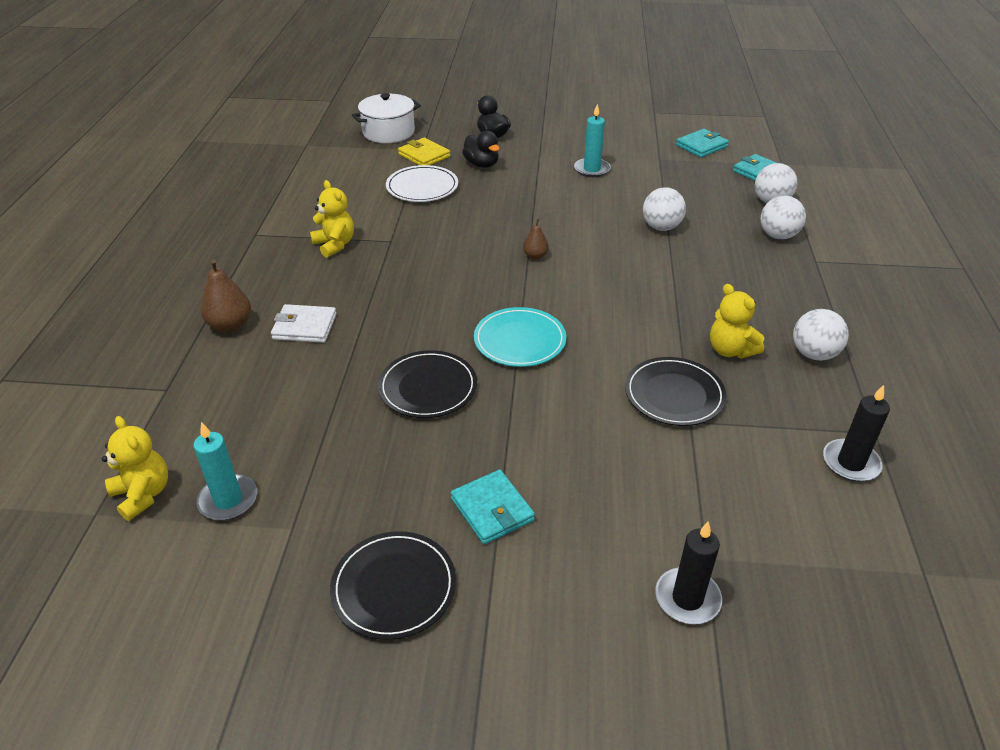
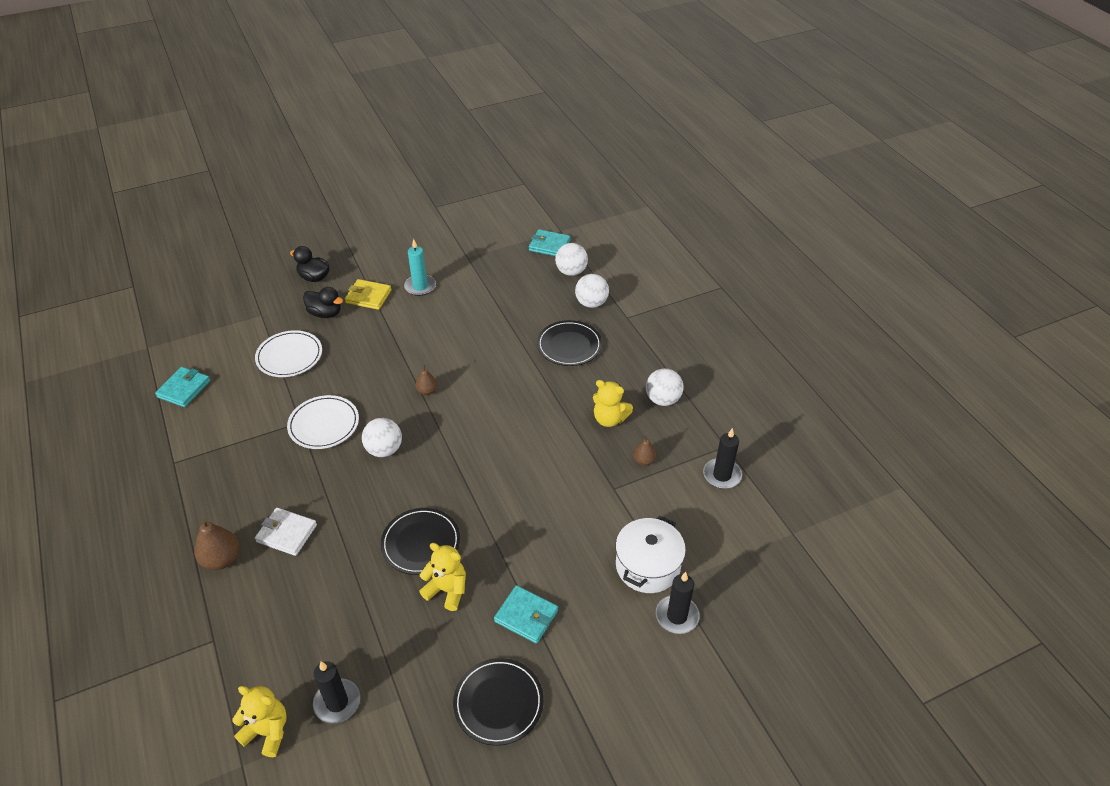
camera: 30 degrees left, 5 degrees up
turquoise candle [193,422,257,520] -> black candle [313,661,360,724]
white wallet [271,304,337,343] -> white wallet turned 45 degrees clockwise [255,508,317,556]
yellow teddy bear [310,180,354,258] -> yellow teddy bear moved to [419,543,466,611]
white pot [352,93,421,143] -> white pot moved to [615,516,686,593]
yellow wallet [398,137,450,165] -> yellow wallet moved to [345,279,392,310]
turquoise plate [474,307,566,367] -> none
black plate [625,357,727,426] -> black plate moved to [537,320,602,366]
white ball [643,187,686,231] -> white ball moved to [362,418,402,457]
turquoise wallet [676,129,729,158] -> turquoise wallet moved to [155,367,210,407]
none -> white plate [287,395,359,449]
none -> brown pear [633,435,656,466]

